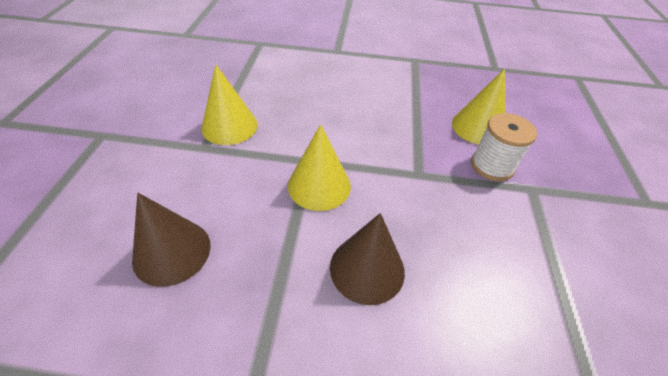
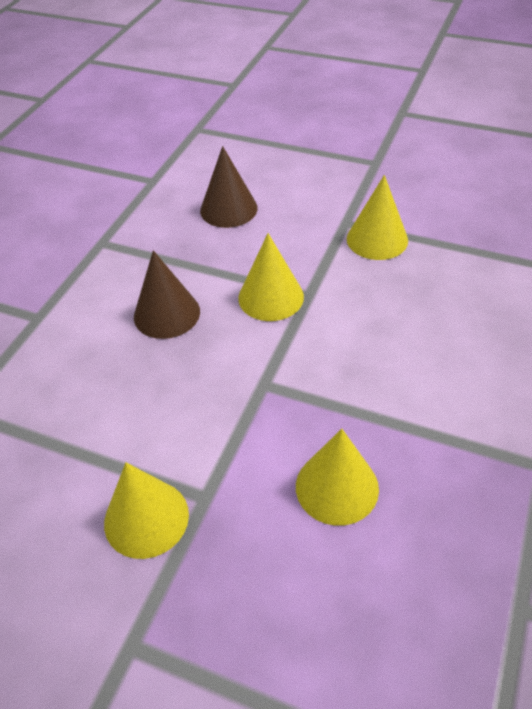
camera: 110 degrees right, 0 degrees up
white spool [471,113,537,181] -> none
none -> yellow cone [104,463,189,559]

